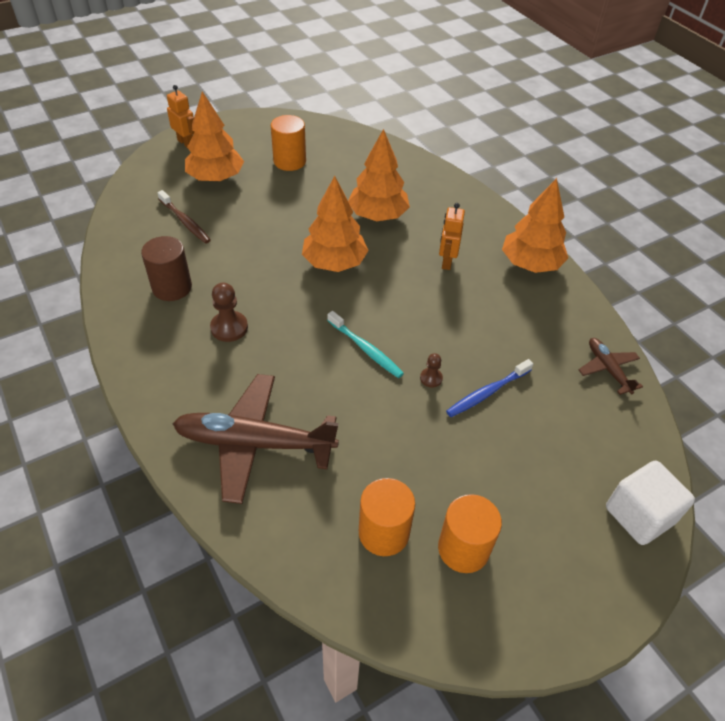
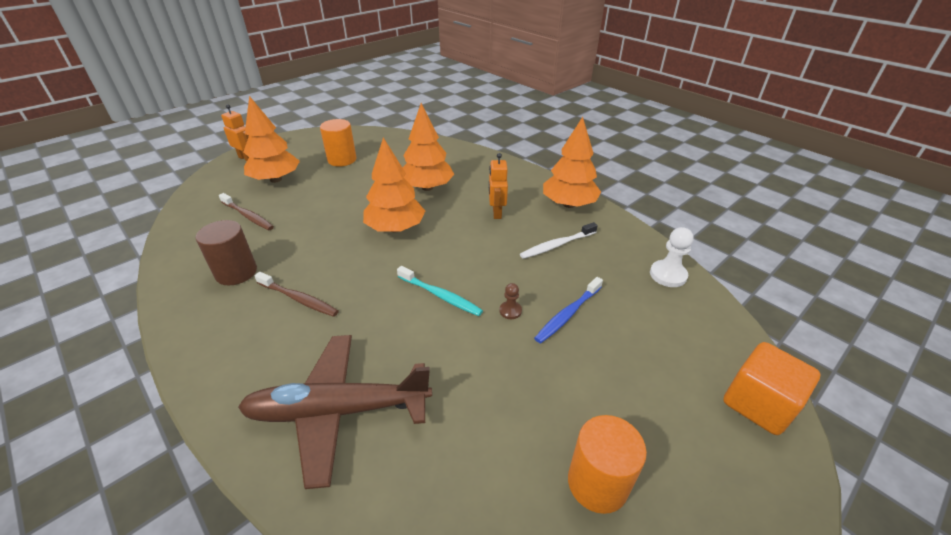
camera: 10 degrees left, 10 degrees down
brown pawn [210,283,248,342] -> brown toothbrush [254,272,339,317]
orange cylinder [359,478,415,556] -> none
brown plane [579,338,643,395] -> white pawn [650,227,694,287]
white cube [606,461,695,545] -> orange cube [723,342,820,435]
none -> white toothbrush [520,222,598,259]

